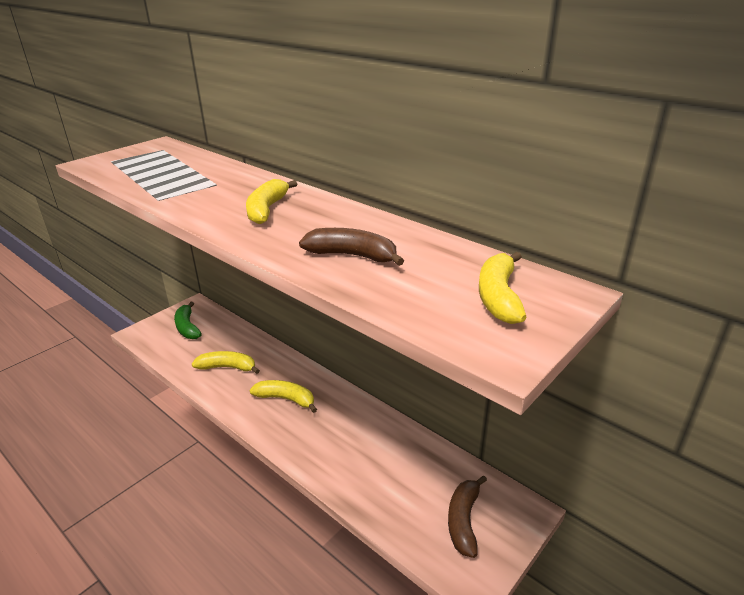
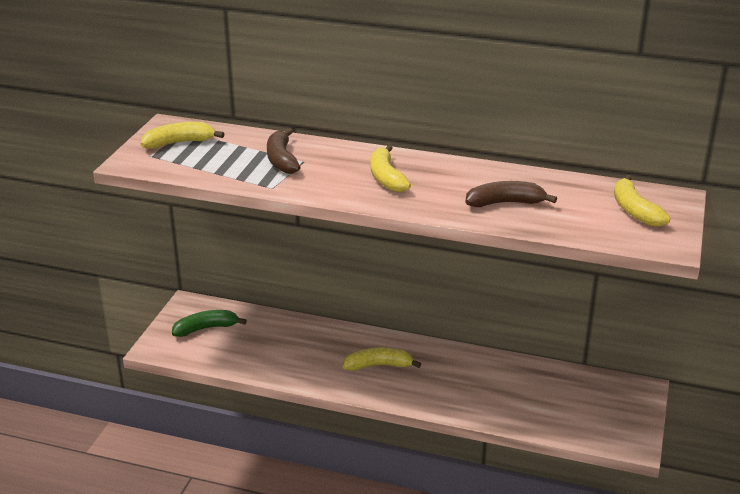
camera: 25 degrees left, 0 degrees up
green banana [174,302,202,339] -> green banana turned 120 degrees clockwise [172,310,247,337]
yellow banana [192,351,260,374] -> yellow banana moved to [141,122,224,149]
brown banana [448,475,487,558] -> brown banana moved to [267,128,301,174]

